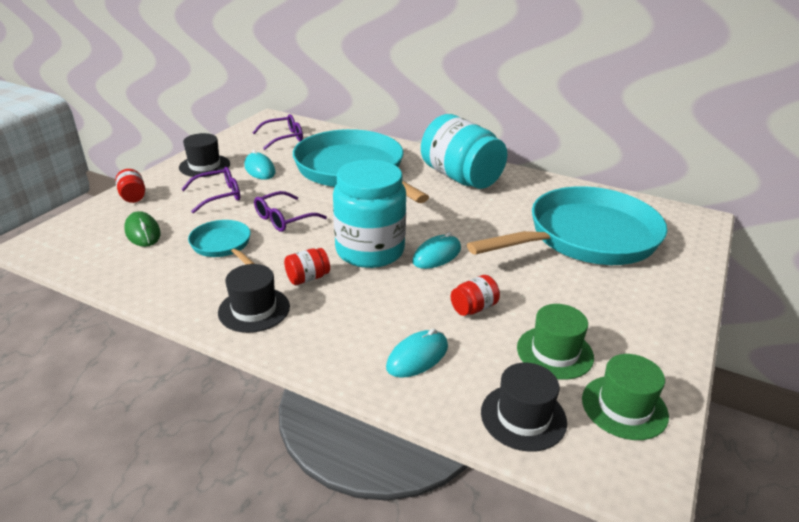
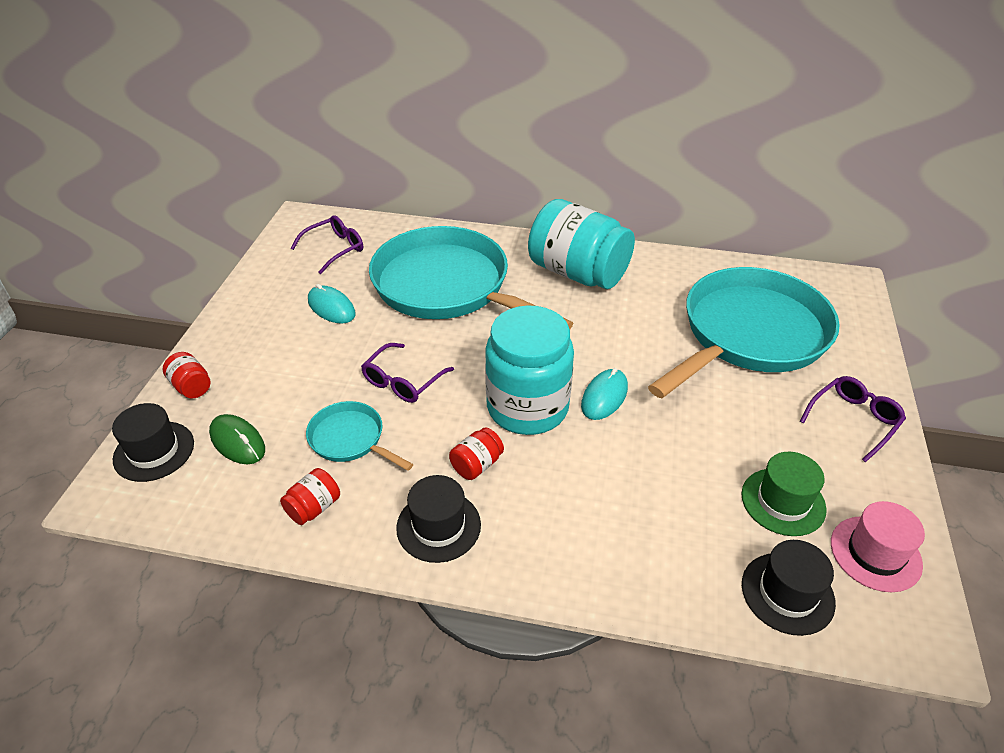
camera: 15 degrees left, 10 degrees up
black hat [179,133,230,177] -> black hat moved to [112,403,194,482]
purple glasses [181,167,240,213] -> purple glasses moved to [800,376,906,462]
turquoise mouse [386,329,448,378] -> none
red jar [451,275,500,316] -> red jar moved to [280,468,340,525]
green hat [582,354,669,440] -> pink hat [831,501,925,592]

